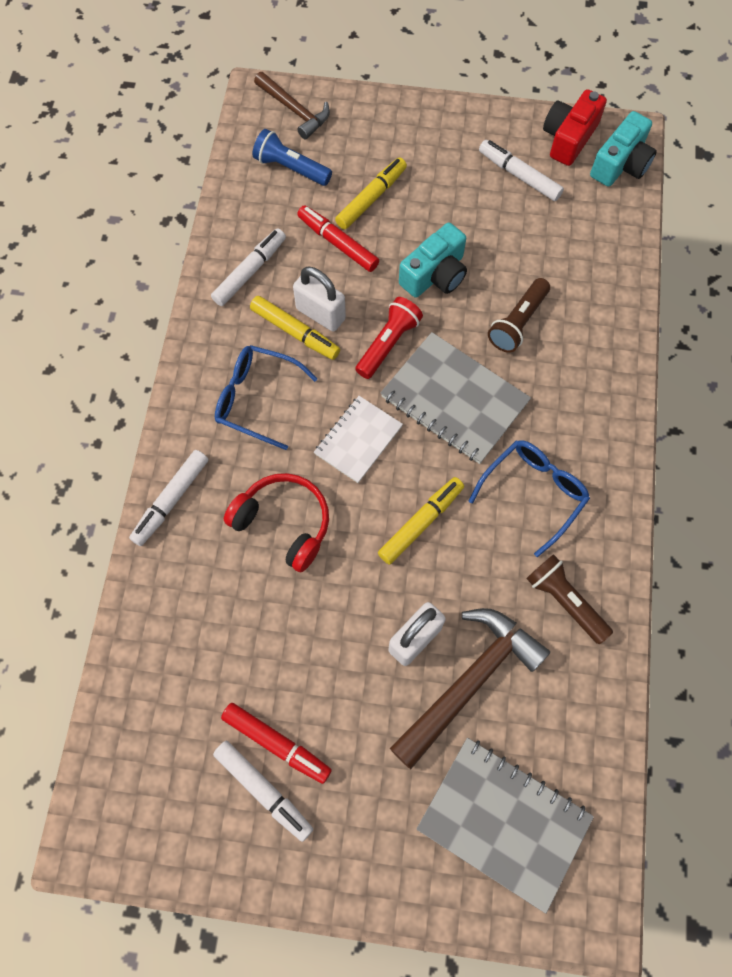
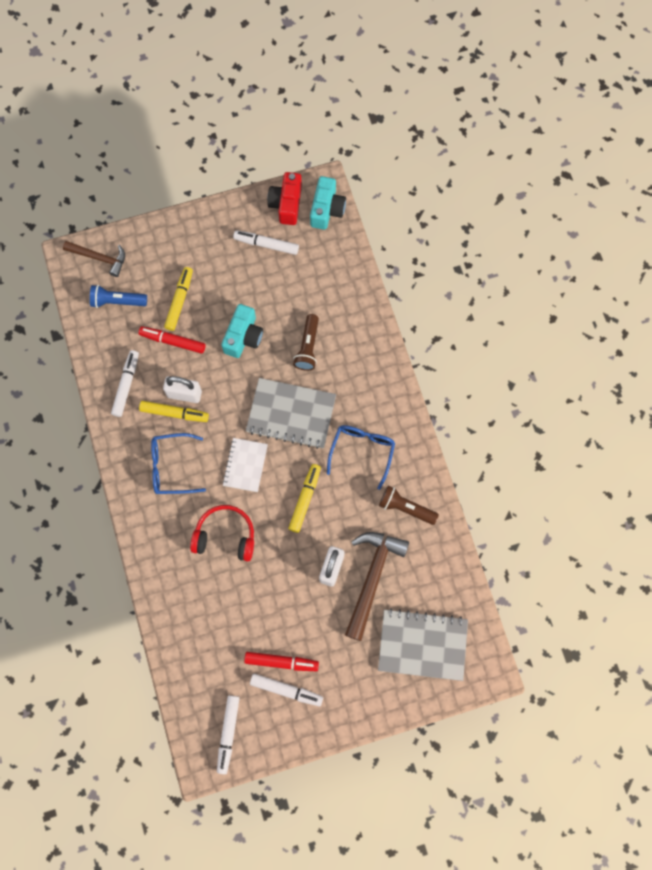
camera: 25 degrees left, 5 degrees up
white marker [129,450,208,546] -> white marker moved to [217,695,240,774]
red flashlight [355,297,423,379] -> none

